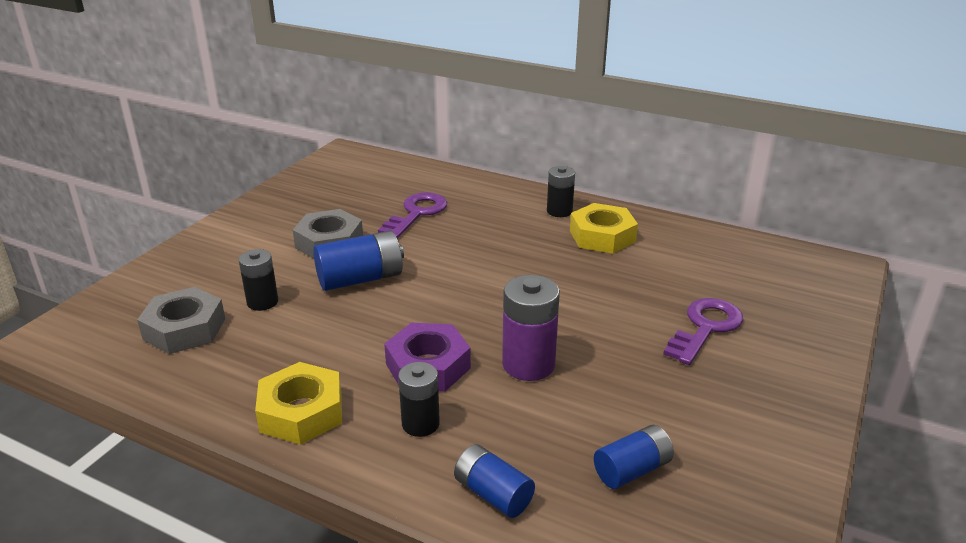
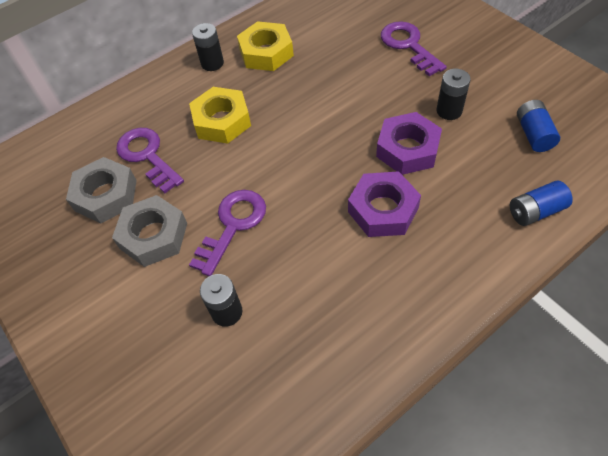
camera: 60 degrees left, 25 degrees up
grey nut [137,287,225,354] -> grey nut moved to [66,157,137,223]
yellow nut [255,362,342,445] -> yellow nut moved to [189,87,251,144]
blue battery [313,231,404,291] -> purple key [189,190,266,276]
black battery [398,362,440,437] -> black battery moved to [436,69,471,120]
purple battery [502,275,560,381] -> purple nut [376,112,442,175]

